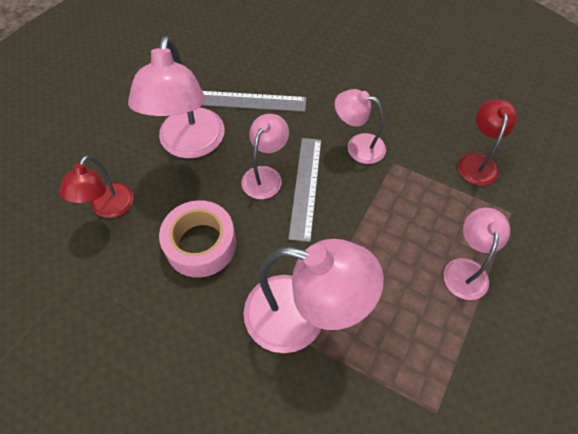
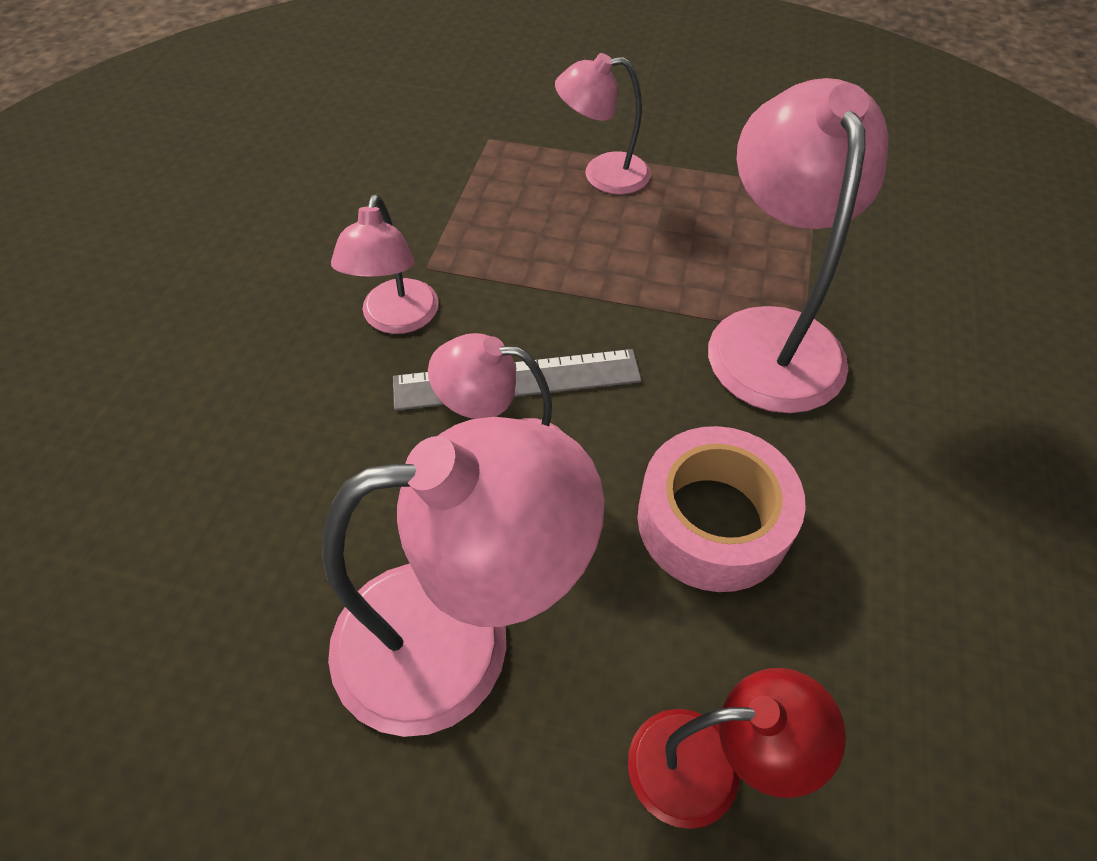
camera: 105 degrees left, 5 degrees down
grey ruler [202,91,306,112] -> none
red lamp [458,99,517,186] -> none

